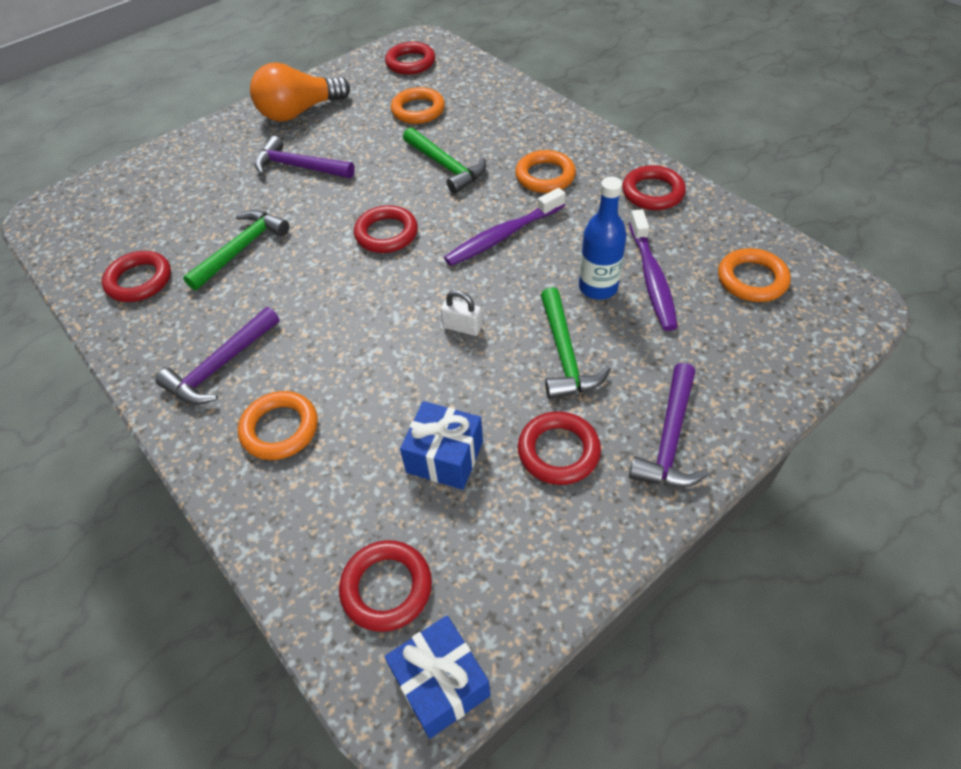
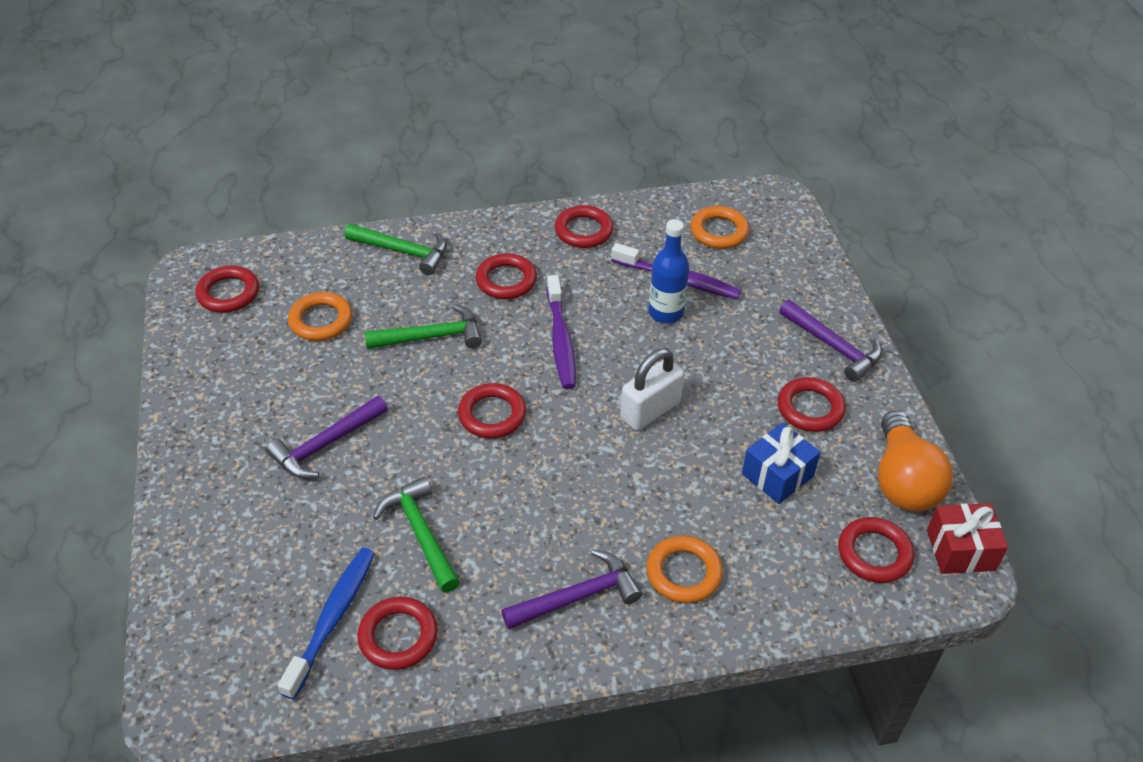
camera: 65 degrees left, 5 degrees down
purple hammer [155,307,279,405] -> purple hammer turned 90 degrees counterclockwise [501,550,642,629]
orange light bulb [250,62,350,122] -> orange light bulb moved to [878,410,953,512]
blue gift [385,616,491,739] -> red gift [927,503,1008,574]
white padlock [441,290,482,336] -> white padlock [620,348,684,431], size x1.76
orange ring [515,150,576,193] -> red ring [475,253,537,299]
green hammer [541,287,611,399] -> green hammer moved to [344,224,447,275]
none -> blue toothbrush [278,548,375,700]

